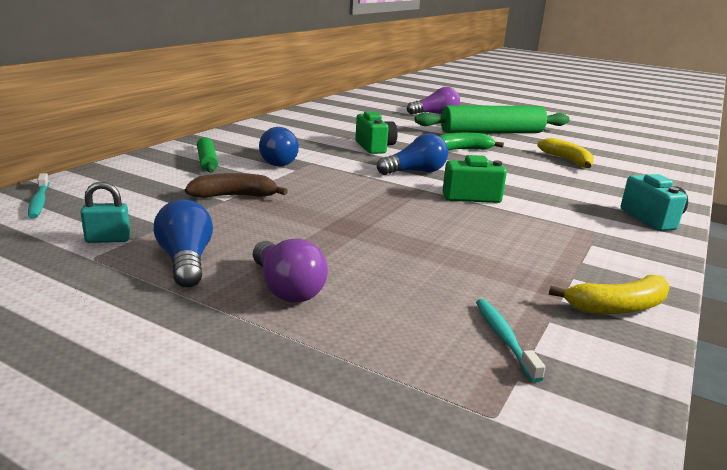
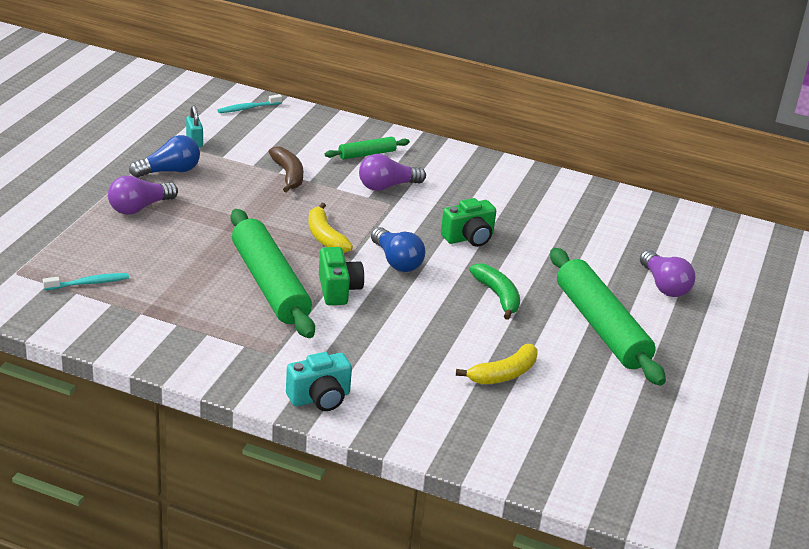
camera: 80 degrees right, 10 degrees up
blue light bulb [259,127,299,167] -> purple light bulb [359,154,426,191]
yellow banana [549,275,670,314] -> yellow banana moved to [308,203,353,253]
none -> green rolling pin [231,209,315,338]

